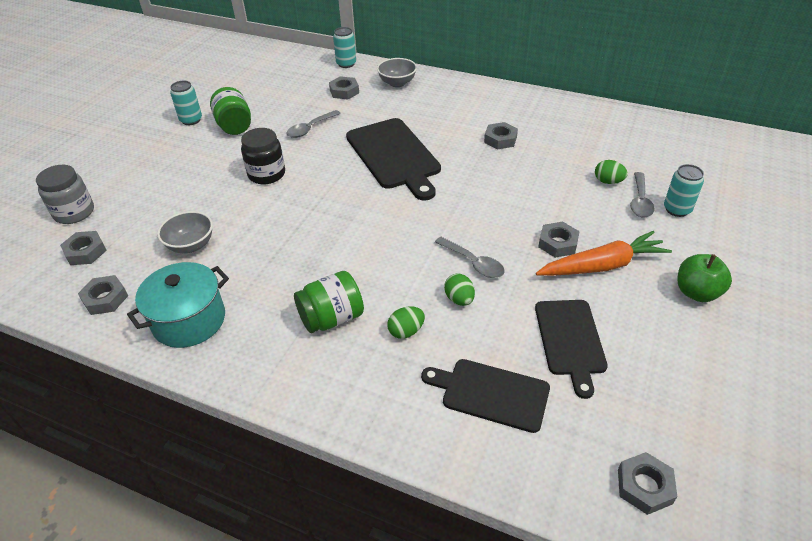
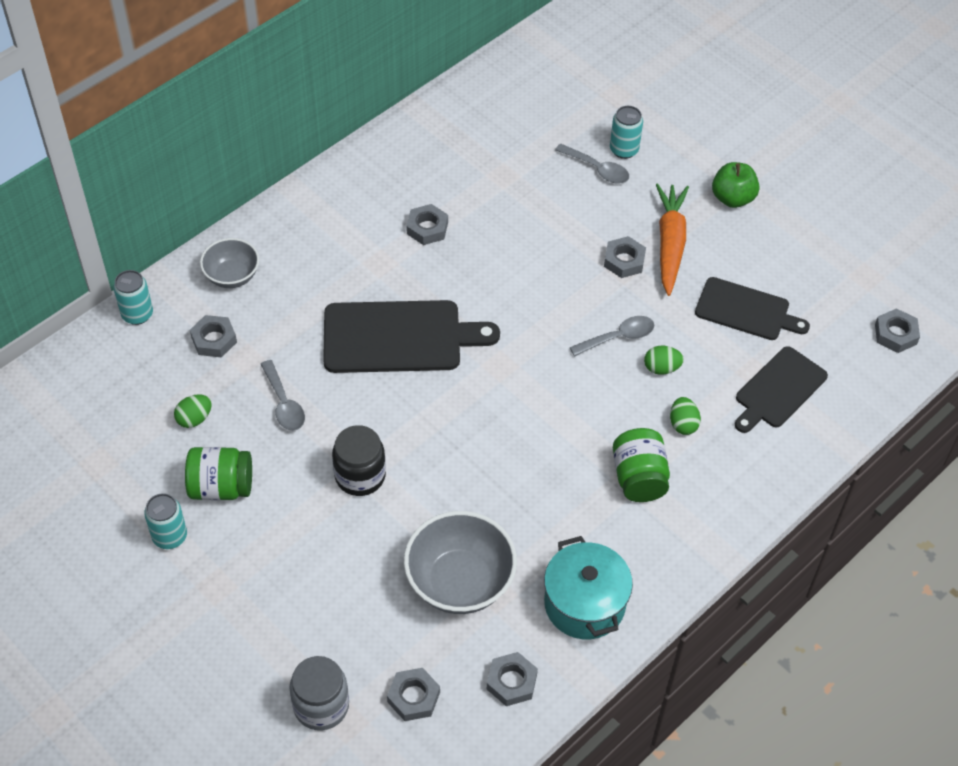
camera: 70 degrees left, 10 degrees up
grey bowl [157,211,213,253] -> grey bowl [404,511,517,614], size x1.67
green egg [595,160,628,184] -> green egg moved to [174,394,212,428]

